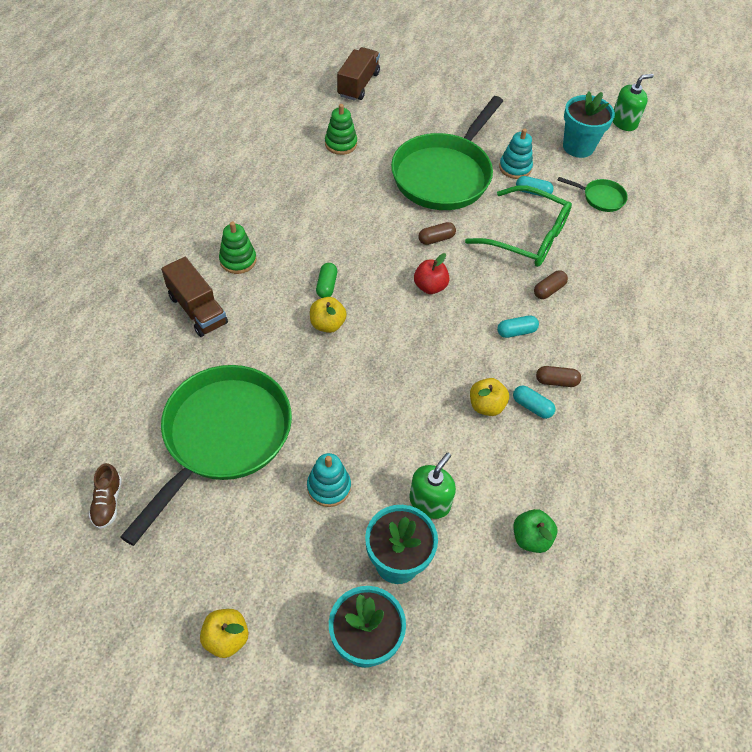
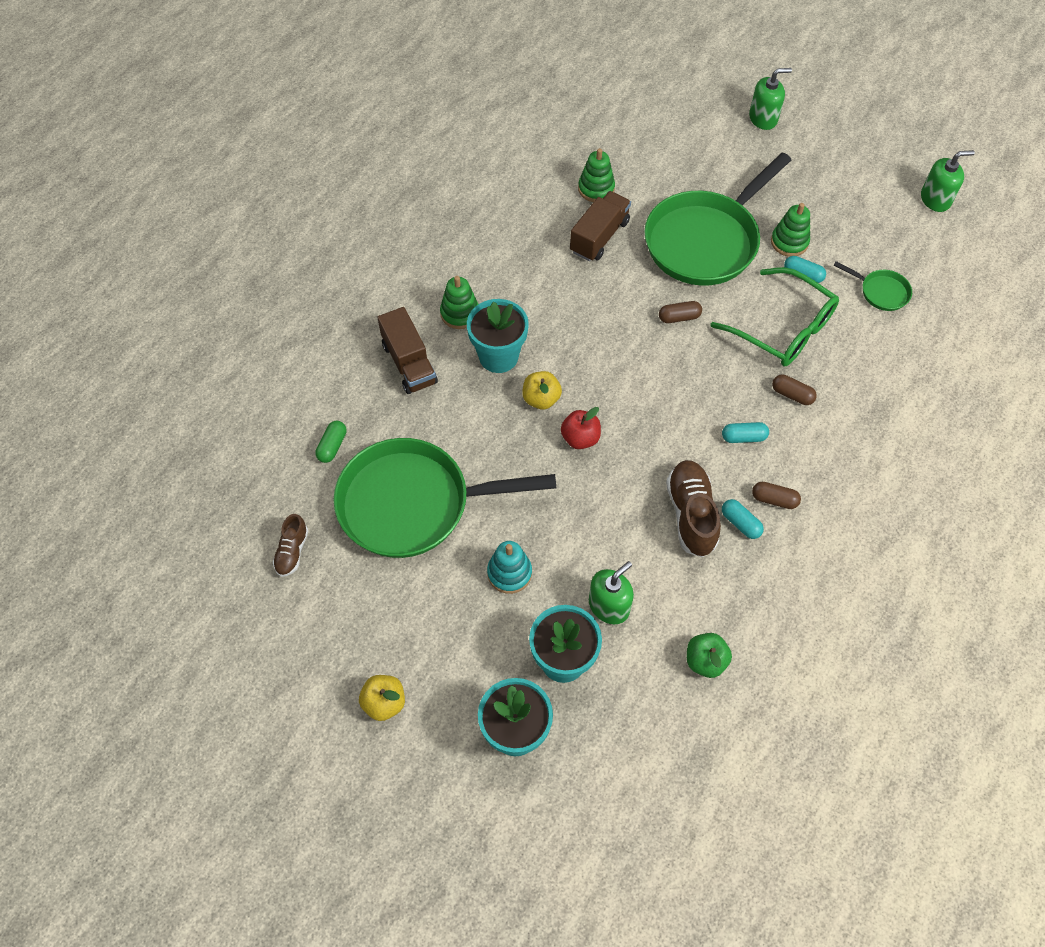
camera: 15 degrees right, 5 degrees up
green pan [120,365,292,546] -> green pan turned 135 degrees counterclockwise [334,438,557,558]
green capsule [316,263,337,298] -> green capsule moved to [315,421,347,463]
brown truck [337,47,380,101] -> brown truck moved to [570,191,631,261]
red apple [414,253,449,294] -> red apple moved to [561,407,601,449]
yellow apple [470,378,509,416] -> brown shoe [666,460,721,557]
turquoise stacking toy [499,128,533,179] -> green stacking toy [771,203,810,257]
brown capsule [534,270,568,299] -> brown capsule turned 60 degrees clockwise [772,374,817,405]
turquoise flower pot [563,91,615,158] -> turquoise flower pot moved to [467,299,529,373]
none -> green soap dispenser [749,68,792,130]

